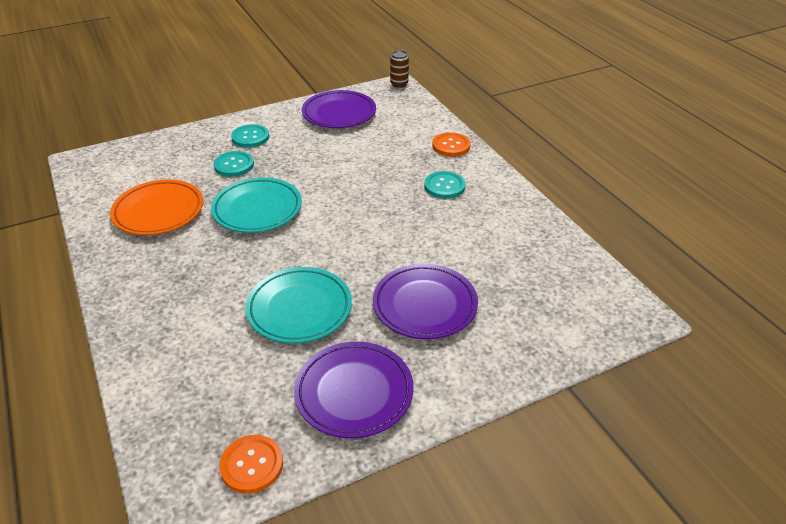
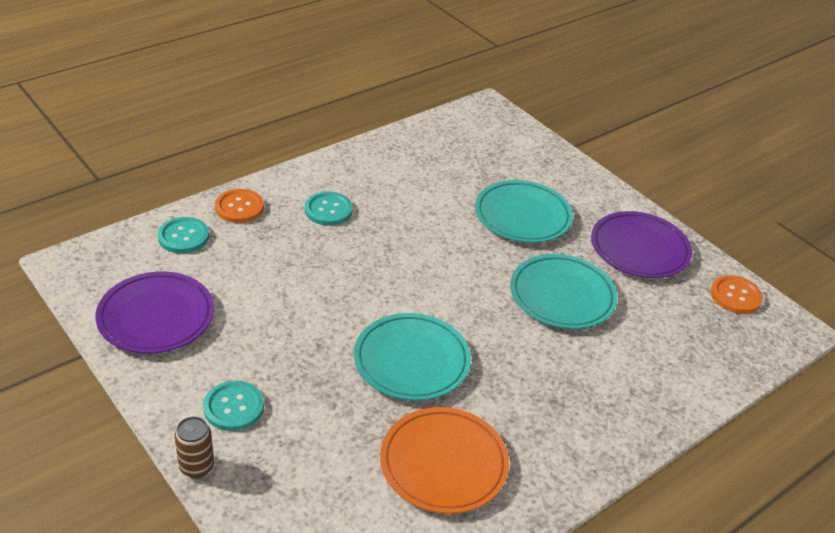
camera: 105 degrees left, 0 degrees up
turquoise button [213,151,254,177] -> turquoise button moved to [158,217,209,253]
purple plate [373,264,478,339] -> turquoise plate [475,180,573,243]
brown can [390,50,409,88] -> brown can moved to [175,416,214,478]

